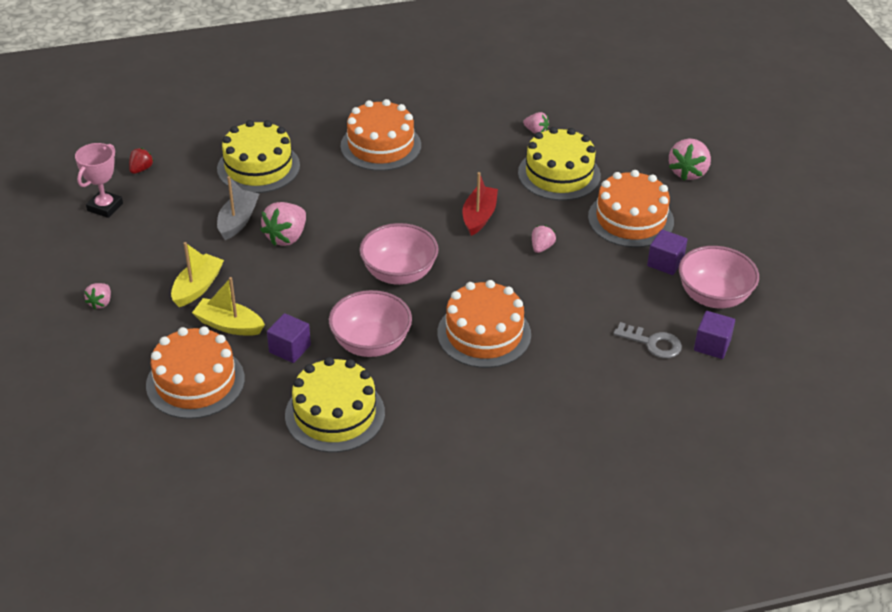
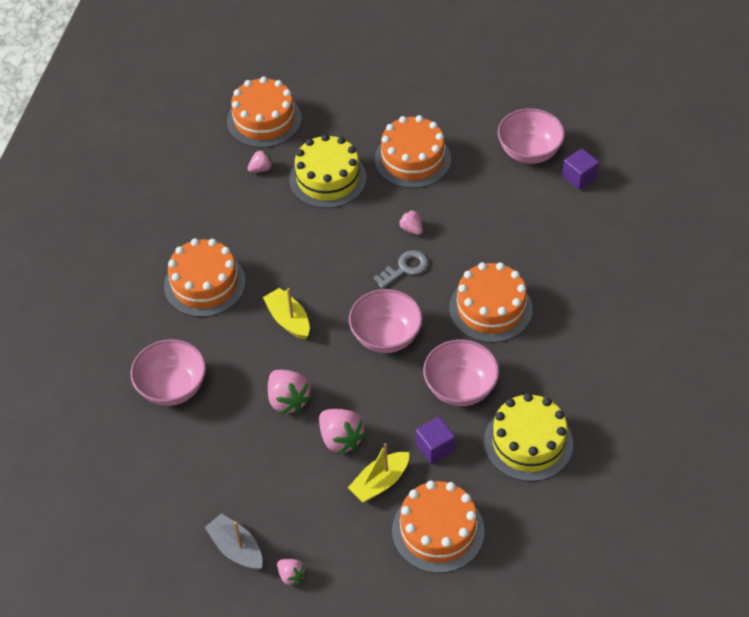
camera: 60 degrees left, 10 degrees up
pink trophy [75,143,123,218] -> none
red strawberry [129,148,154,174] -> none
yellow boat [171,242,224,307] -> yellow boat moved to [263,288,310,340]
yellow cake [217,120,300,193] -> pink bowl [131,339,206,406]
grey boat [217,176,259,240] -> grey boat moved to [204,513,263,570]
red boat [463,172,498,236] -> none
grey key [613,322,682,358] -> grey key moved to [373,250,428,288]
purple cube [647,229,688,275] -> none
pink strawberry [669,139,711,181] -> pink strawberry moved to [319,409,366,454]
none -> orange cake [227,76,302,148]

